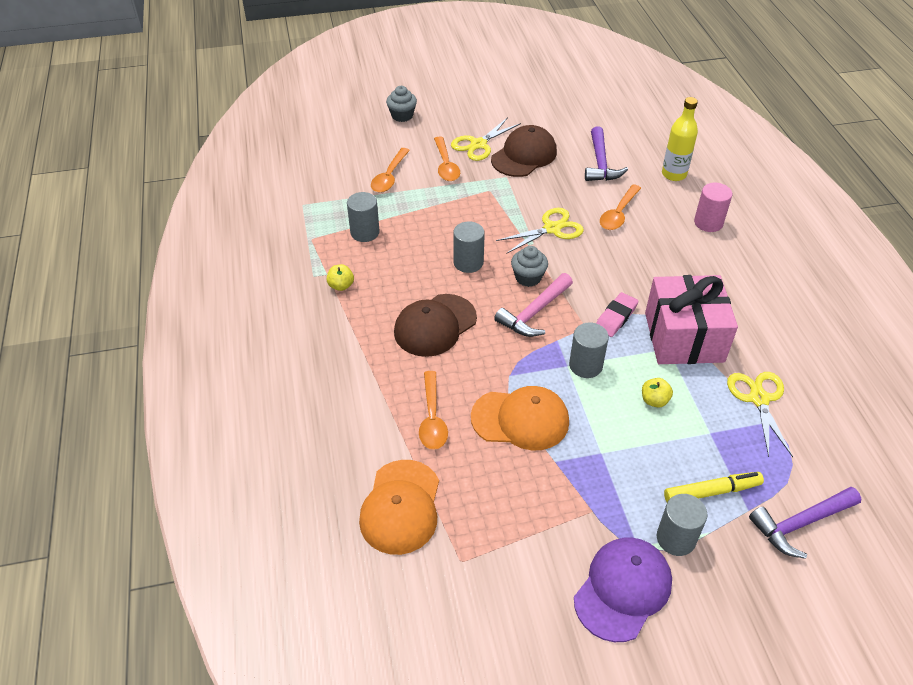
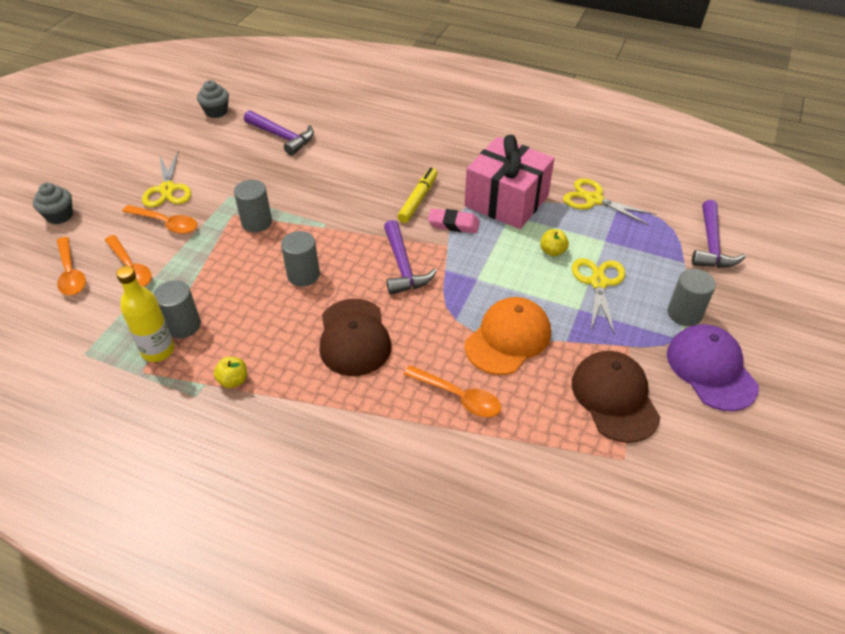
camera: 55 degrees left, 0 degrees up
orange cap [359,460,439,555] -> none
brown cap [491,125,557,177] -> brown cap moved to [572,351,660,443]
pink hammer [494,273,573,337] -> purple hammer [384,220,437,295]
yellow scissors [496,208,584,254] -> yellow scissors moved to [572,258,625,335]
grey cupcake [511,246,548,287] -> grey cupcake moved to [197,80,229,118]
grey cylinder [569,322,609,378] -> grey cylinder moved to [234,180,272,232]
pink eraser [596,292,638,337] -> pink eraser turned 60 degrees counterclockwise [428,208,480,233]
orange spoon [600,184,641,230] -> orange spoon moved to [57,237,86,295]
yellow bottle [662,97,698,181] -> yellow bottle moved to [116,266,174,362]
yellow marker [664,472,764,502] -> yellow marker moved to [397,168,438,223]
pink cylinder [694,183,732,232] -> none

